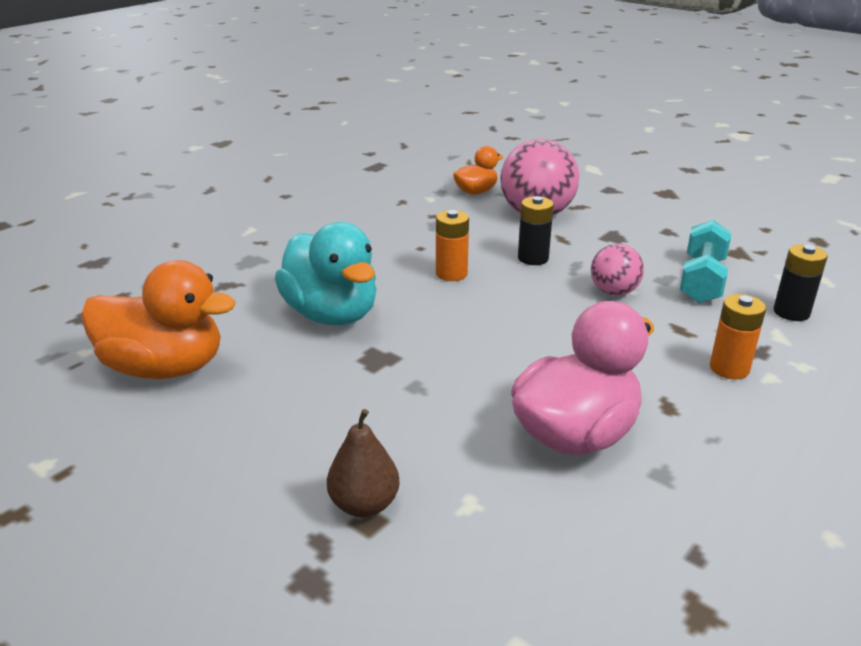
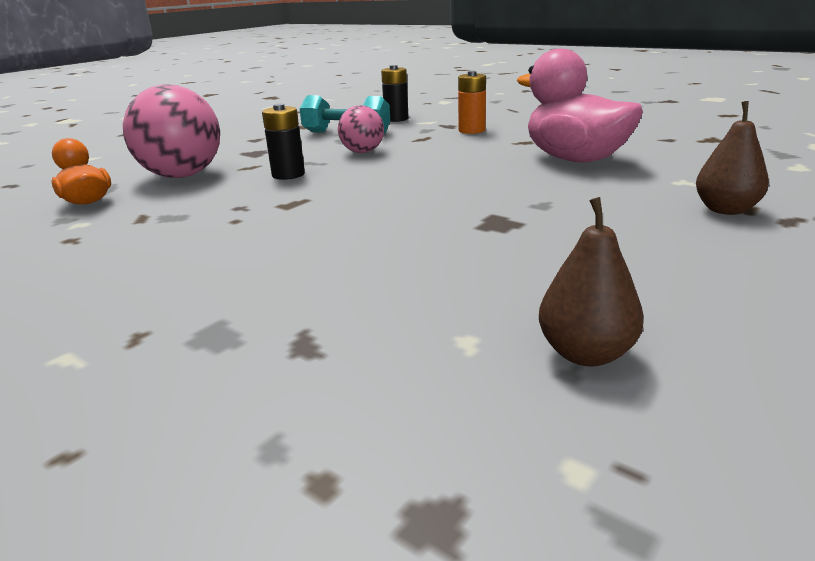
camera: 90 degrees left, 5 degrees down
orange duck [81,260,236,379] -> brown pear [539,197,644,366]
turquoise duck [275,222,377,325] -> none
orange battery [436,210,469,281] -> none

